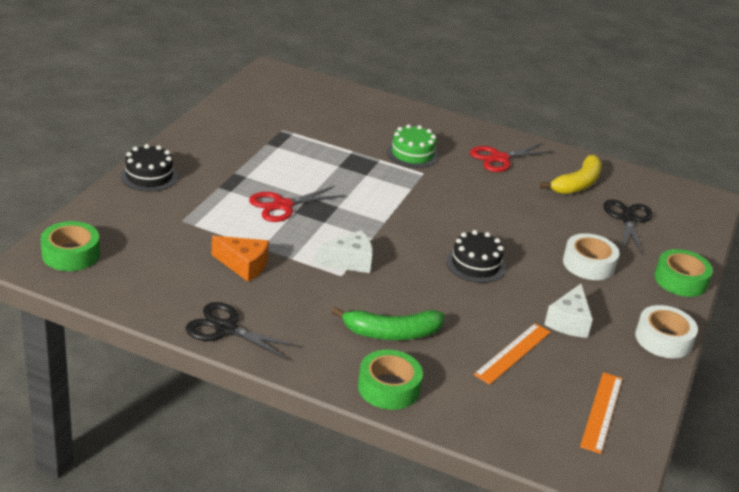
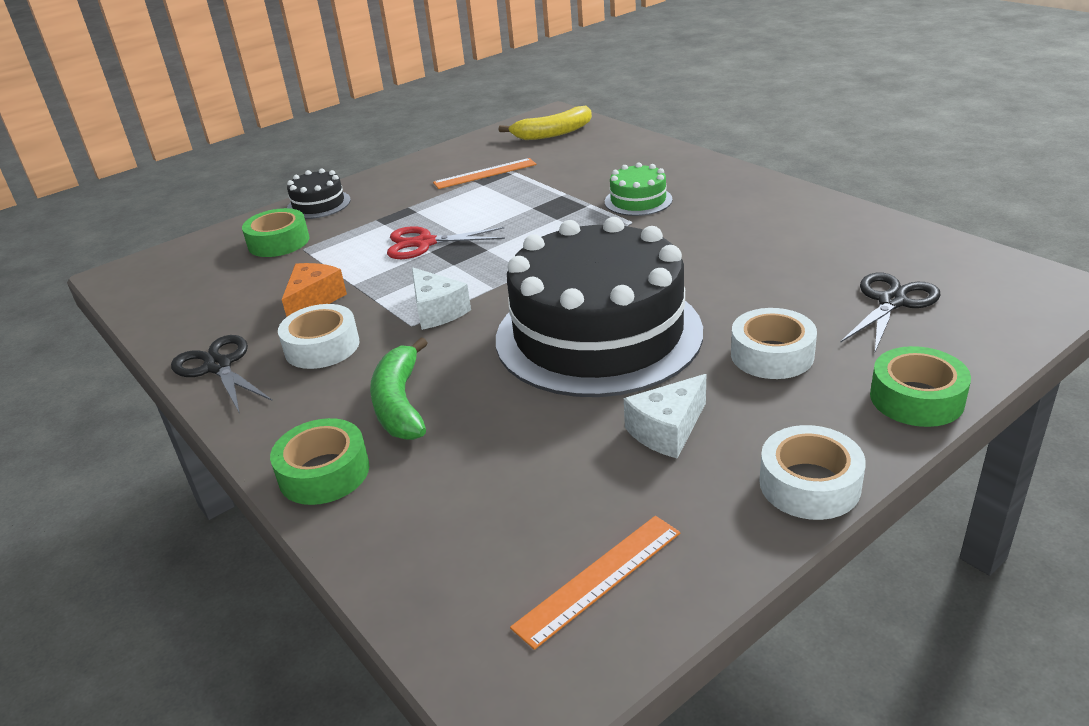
camera: 35 degrees right, 0 degrees up
green tape [41,221,100,271] -> green tape moved to [242,208,310,257]
orange cheese [212,236,269,282] -> orange cheese turned 120 degrees counterclockwise [282,263,347,317]
white cheese [315,230,373,273] -> white cheese turned 45 degrees clockwise [412,267,471,330]
green banana [332,307,444,340] -> green banana turned 60 degrees clockwise [370,338,428,440]
black cake [446,230,506,283] -> black cake [496,217,703,397], size x2.41
red scissors [470,143,553,172] -> none
orange ruler [473,323,551,385] -> orange ruler moved to [433,158,537,189]
yellow banana [540,155,602,194] -> yellow banana moved to [499,106,592,140]
none -> white tape [278,304,359,369]

